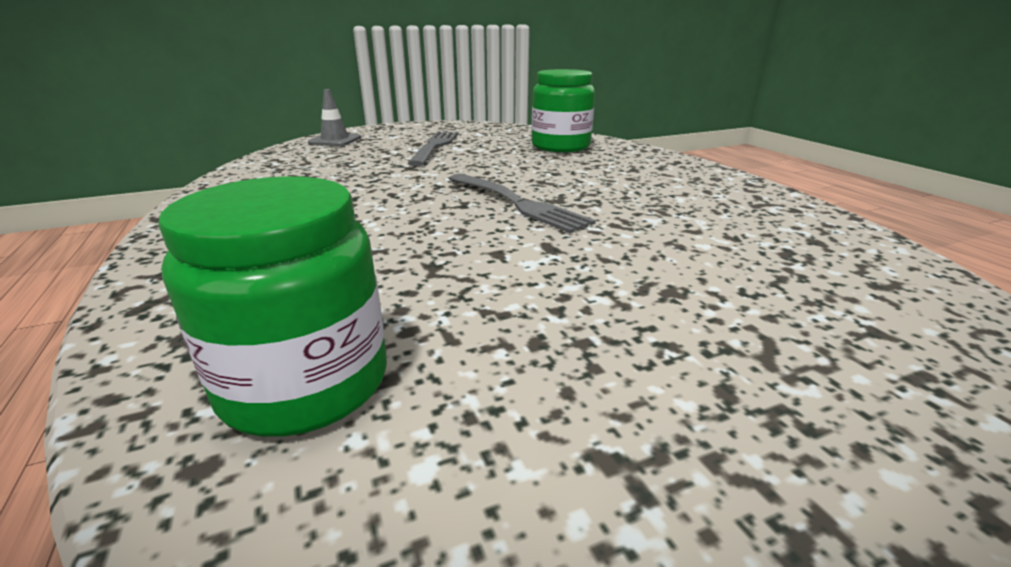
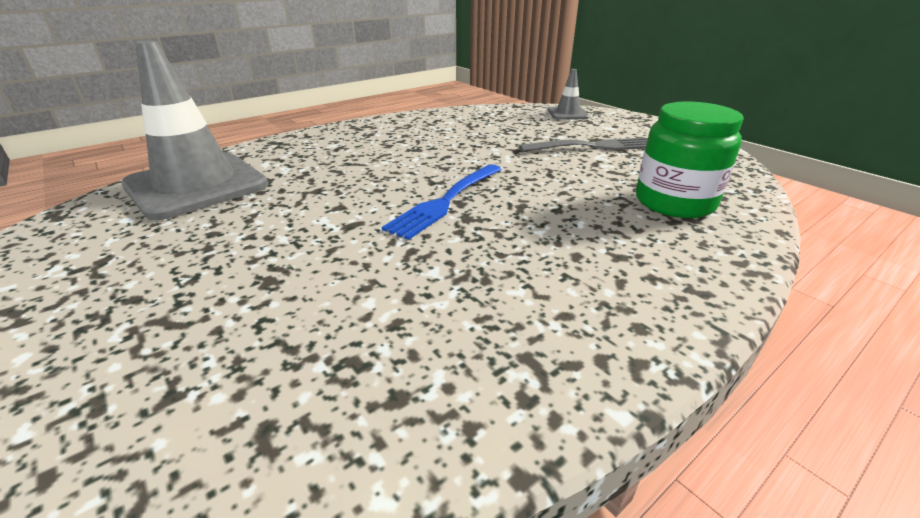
camera: 75 degrees right, 5 degrees up
green jar [158,176,387,437] -> grey traffic cone [121,41,268,220]
grey fork [449,173,596,233] -> blue fork [382,164,502,240]

